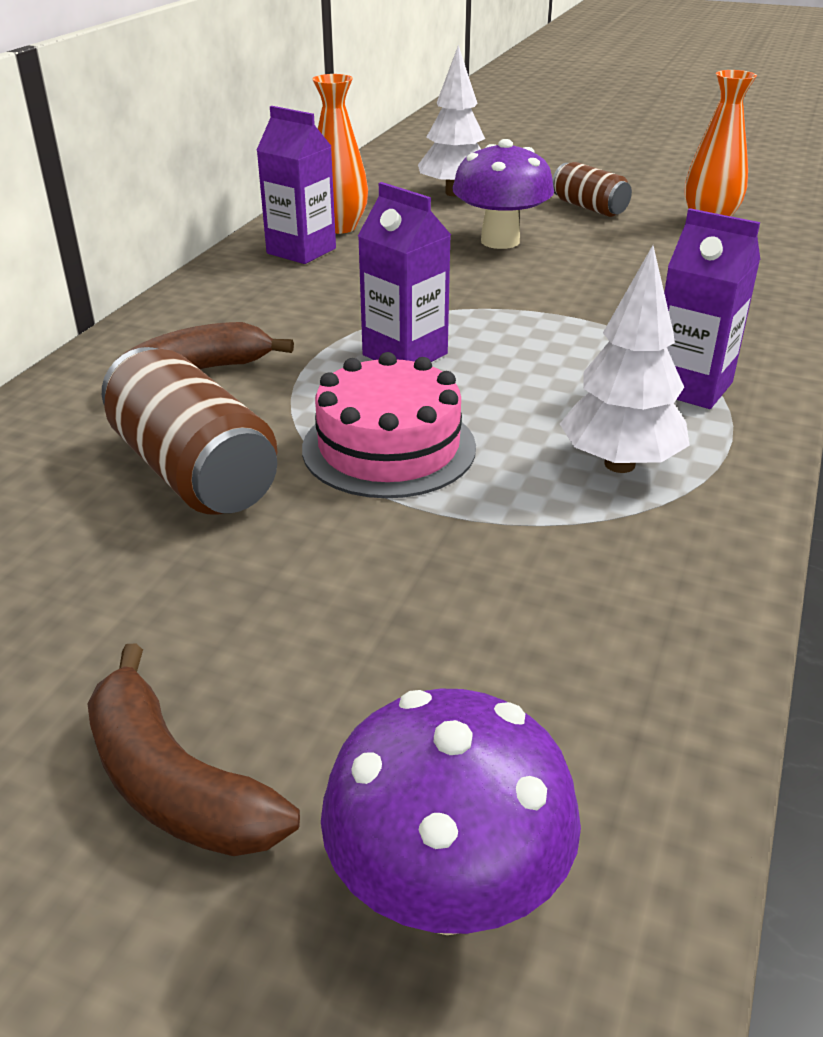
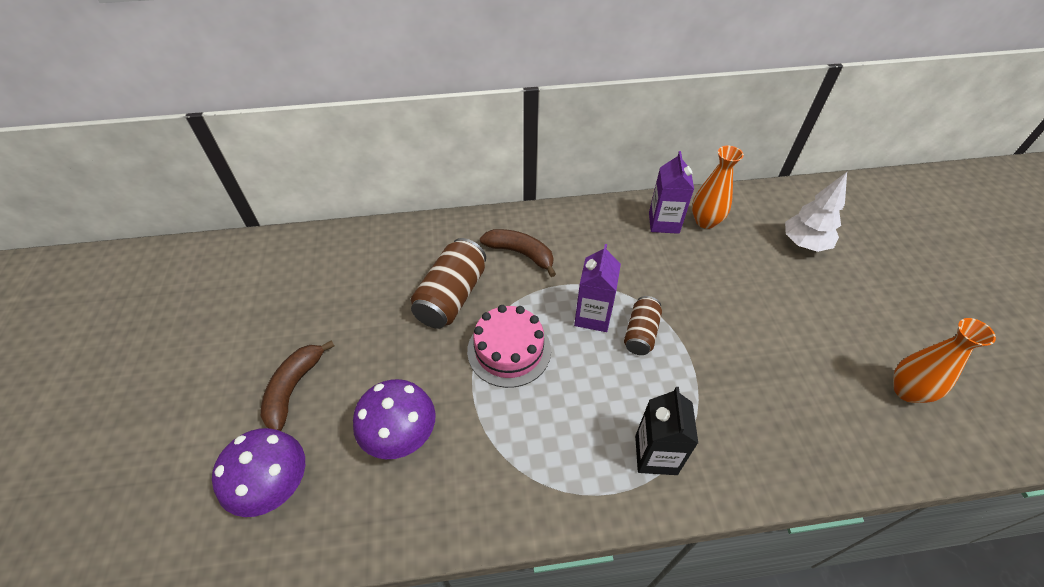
camera: 60 degrees right, 15 degrees up
purple mushroom [453,139,554,249] -> purple mushroom moved to [353,379,436,459]
brown can [553,162,632,217] -> brown can moved to [624,296,662,355]
white tree [560,245,690,473] -> none
purple carton [664,208,760,409] -> black carton [635,387,698,475]

